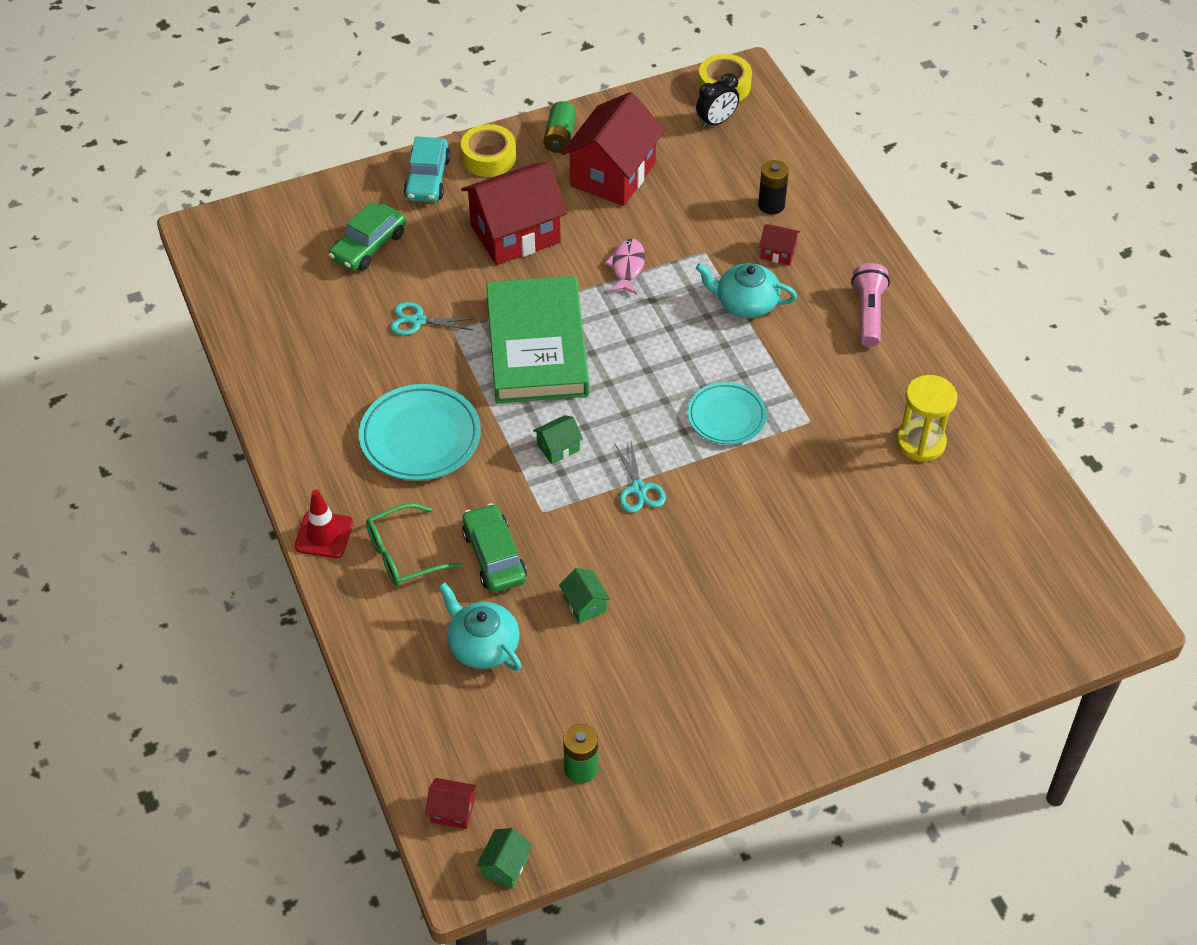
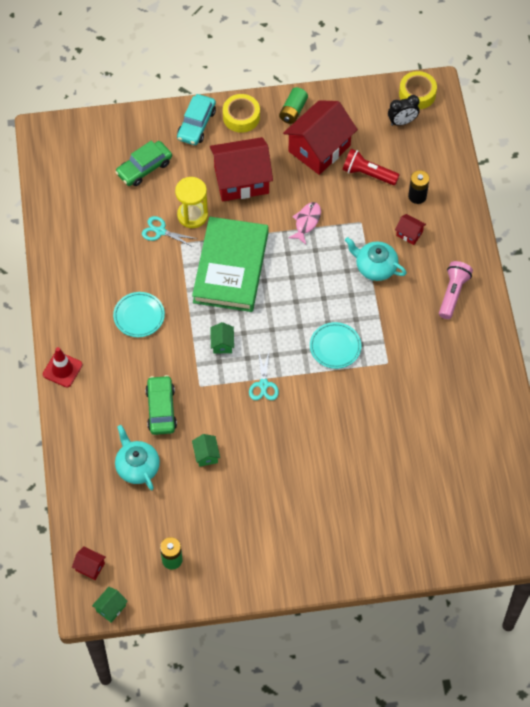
camera: 15 degrees right, 10 degrees up
turquoise plate [359,384,481,481] -> turquoise plate [113,292,165,337], size x0.66
green glasses [366,503,462,587] -> none
green house [533,415,583,464] -> green house turned 75 degrees counterclockwise [210,322,234,354]
yellow hourglass [897,375,957,462] -> yellow hourglass moved to [175,177,208,228]
none -> red flashlight [343,149,400,185]

